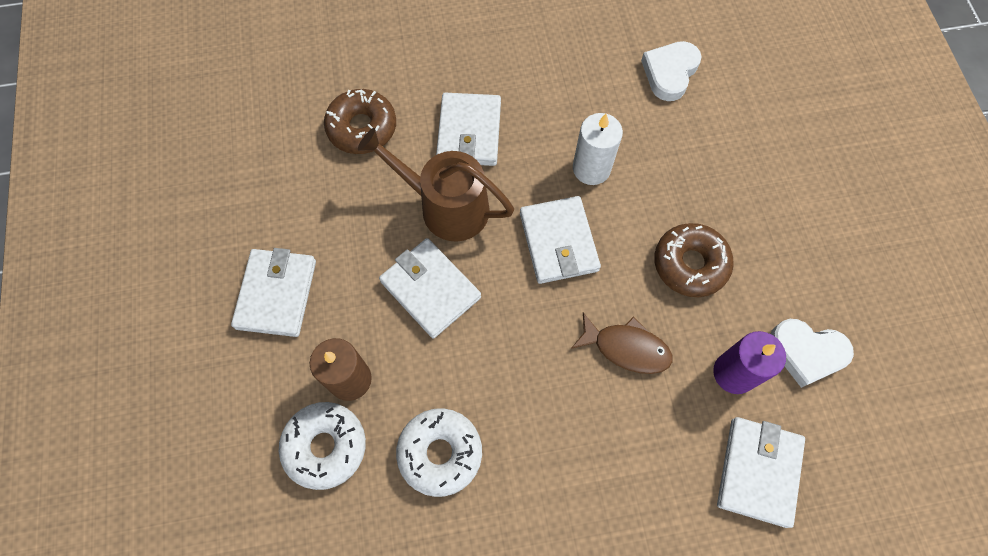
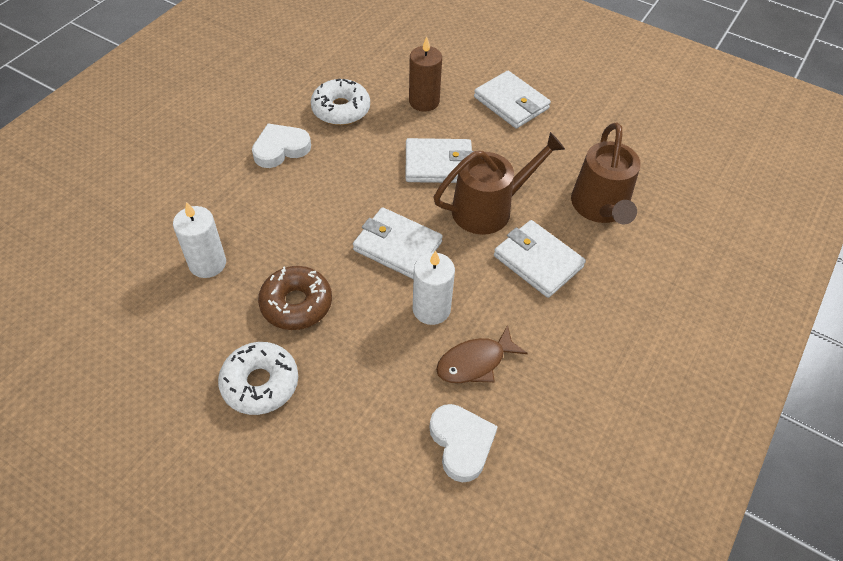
camera: 130 degrees right, 15 degrees down
white donut [279,402,366,490] -> white donut moved to [218,342,298,415]
brown donut [324,89,396,154] -> brown watering can [571,123,641,224]
brown fish [571,312,673,374] -> brown fish moved to [436,325,528,383]
purple candle [713,331,786,394] -> white candle [173,202,226,278]
white wallet [717,417,805,528] -> none
white heart [770,319,854,388] -> white heart moved to [252,123,311,168]

